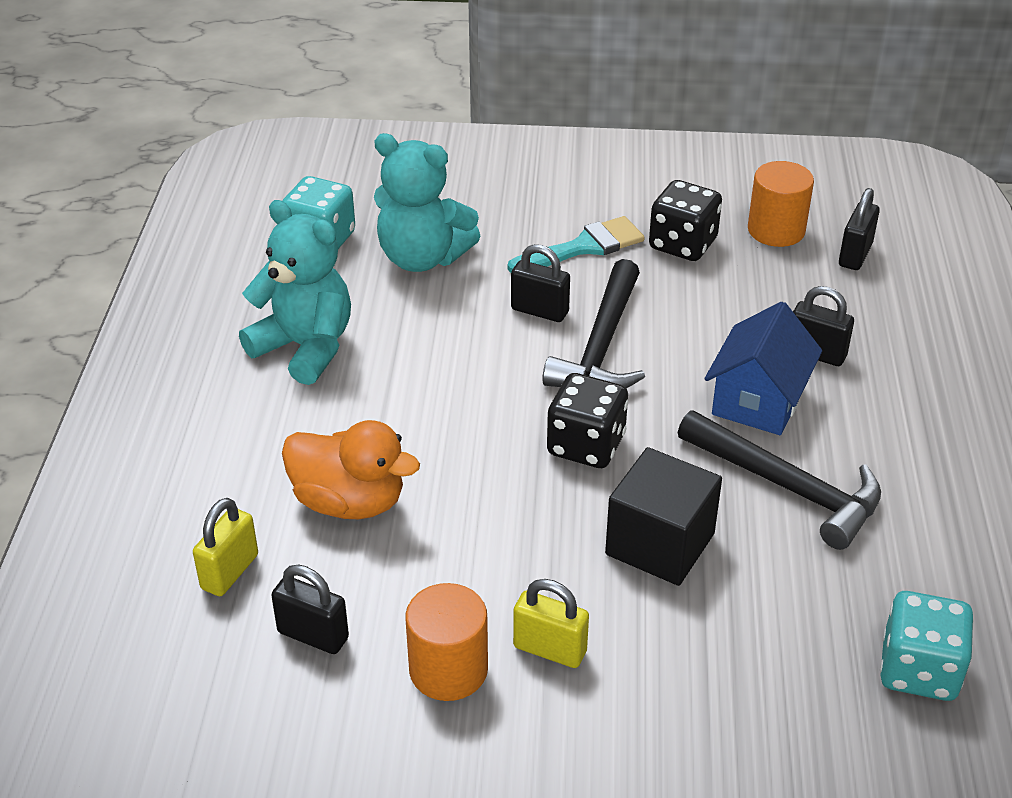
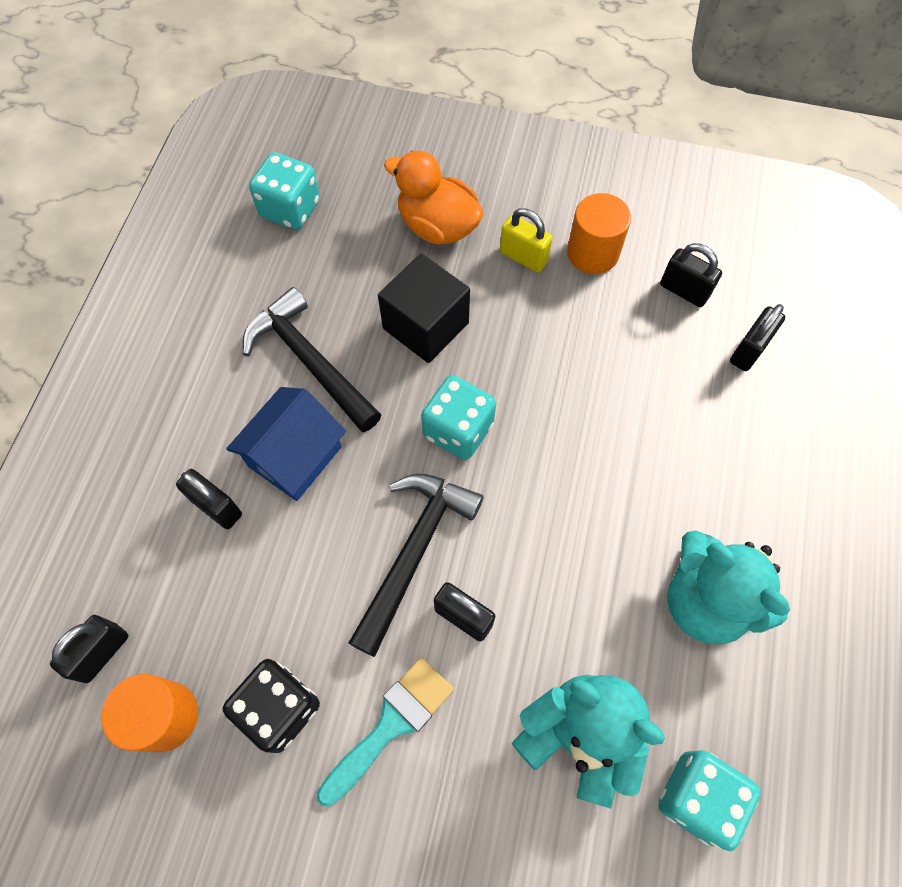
camera: 170 degrees left, 25 degrees up
yellow padlock [193,498,258,596] -> black padlock [730,304,785,371]
orange duck [282,420,420,519] -> orange duck moved to [384,151,484,245]
turquoise brush [507,216,645,273] -> turquoise brush turned 150 degrees clockwise [317,657,454,807]
black dice [547,373,628,468] -> turquoise dice [421,375,496,460]

